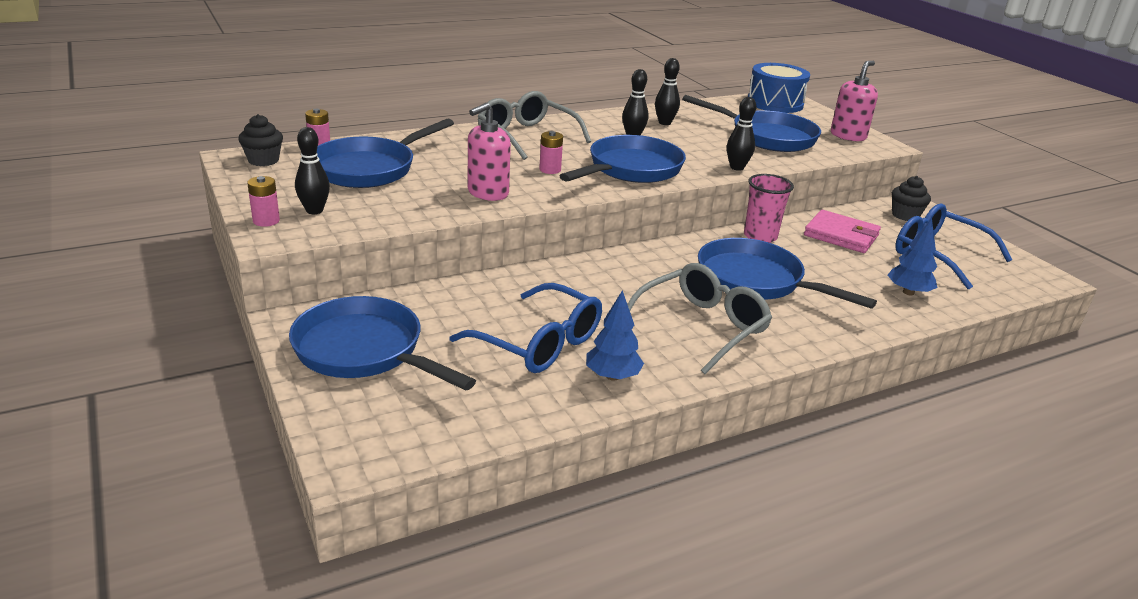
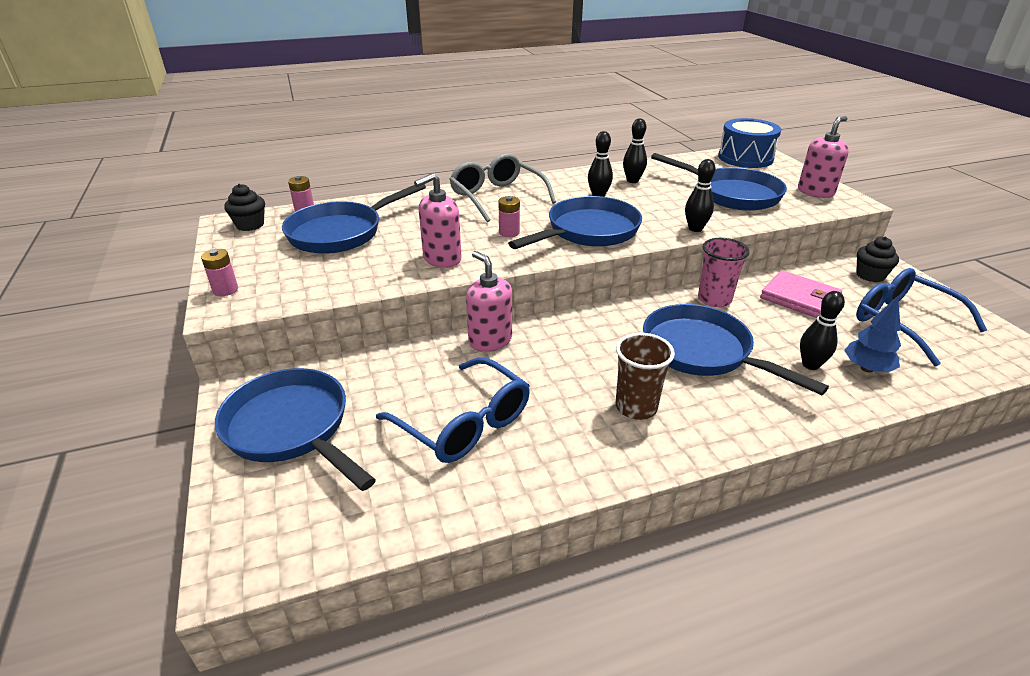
camera: 10 degrees right, 5 degrees up
black bowling pin [295,127,330,214] -> black bowling pin moved to [800,291,845,370]
blue tree [586,290,644,381] -> none
grey glasses [627,263,772,374] -> brown cup [616,333,675,420]
none -> pink soap dispenser [466,251,512,352]

